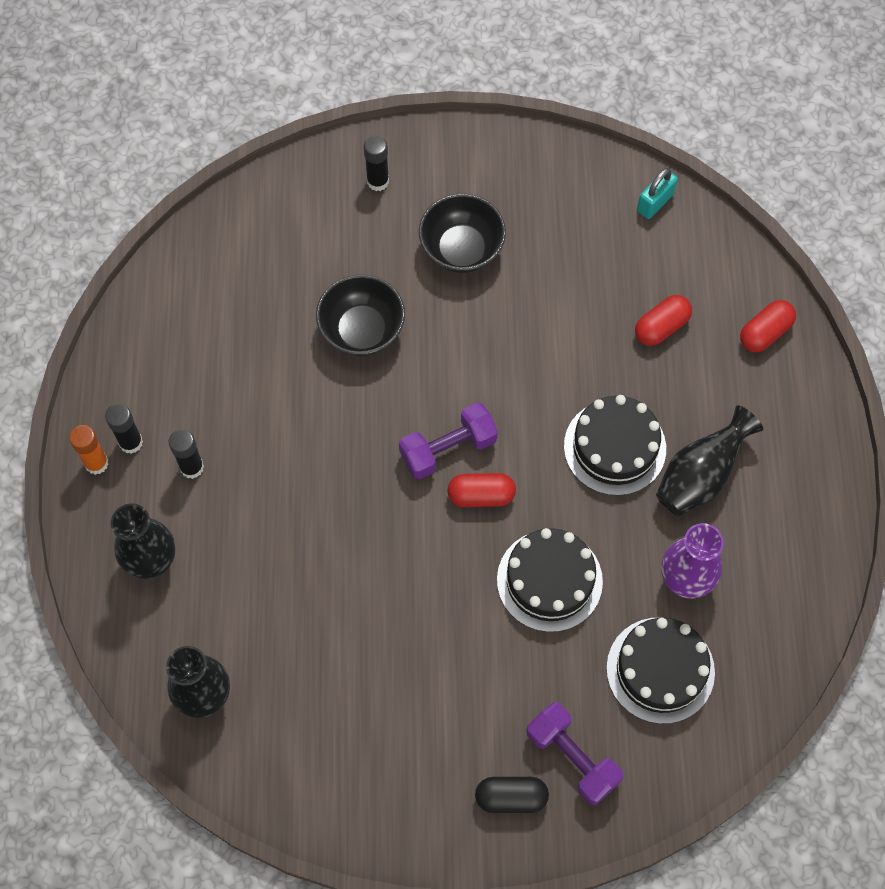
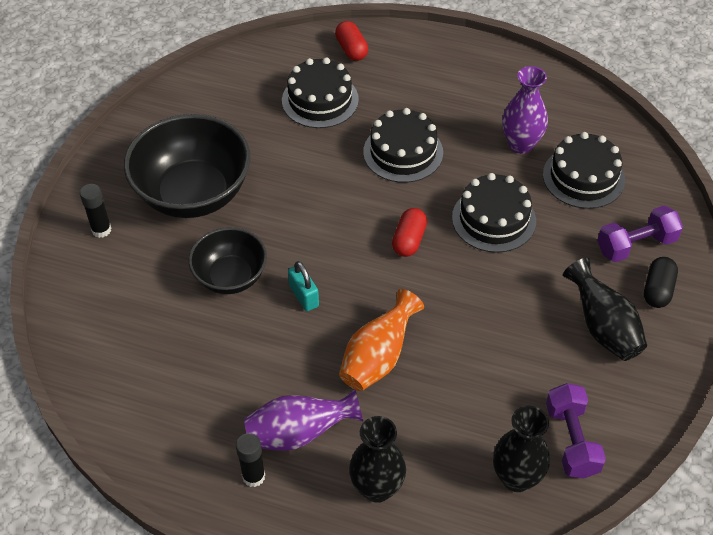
camera: 70 degrees left, 15 degrees down
orange glue stick [69,425,108,475] -> none
black glue stick [168,429,204,479] -> purple vase [244,389,363,451]
purple dumbbell [399,402,498,479] -> purple dumbbell moved to [546,383,606,479]
black bowl [419,193,506,273] -> black bowl [124,114,251,218], size x1.69
red capsule [635,295,692,346] -> black cake [282,57,359,128]
turquoise padlock [637,168,678,219] -> turquoise padlock moved to [288,261,319,311]
black vase [656,405,763,516] -> black vase moved to [563,258,647,361]
none -> orange vase [339,289,424,391]

